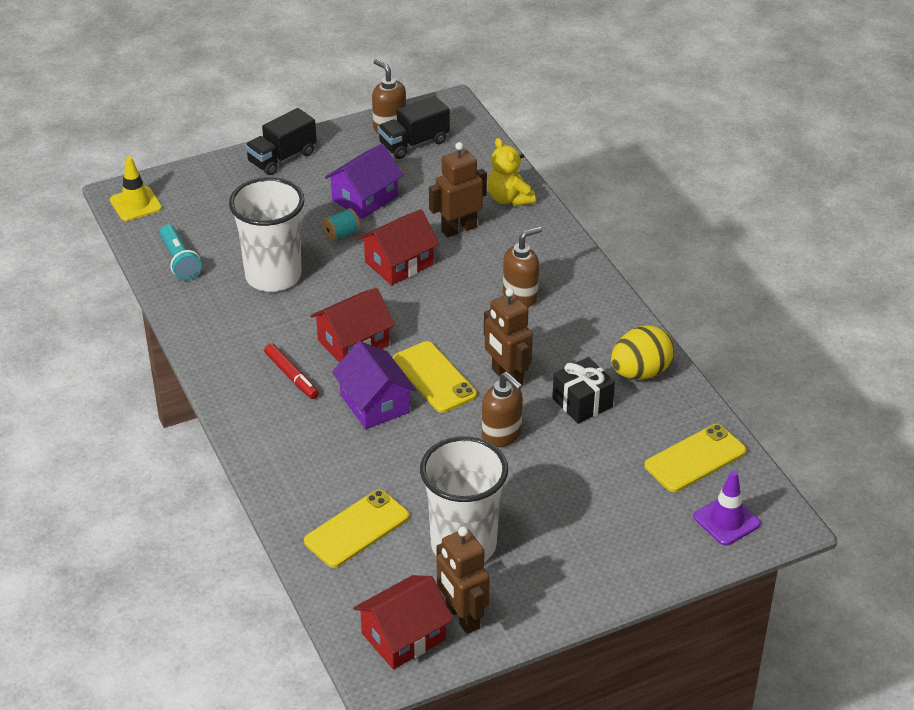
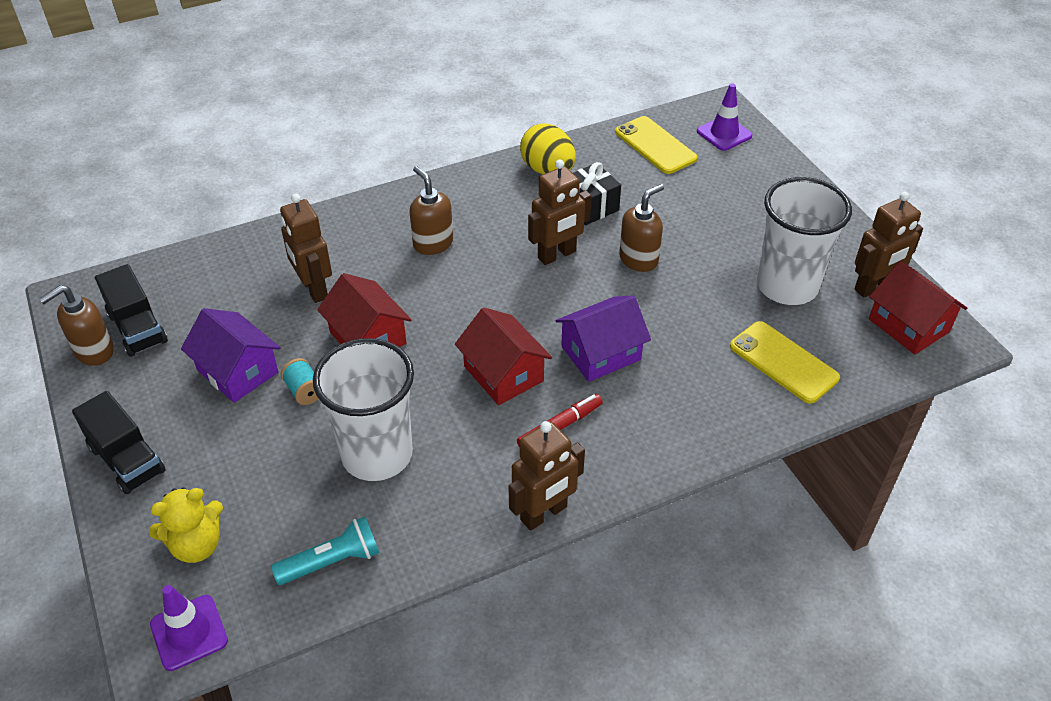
camera: 90 degrees left, 5 degrees up
yellow traffic cone [110,156,162,221] -> purple traffic cone [150,585,228,671]
yellow phone [393,341,477,413] -> none
yellow teddy bear [487,138,535,206] -> yellow teddy bear moved to [149,487,223,563]
none -> brown robot [509,421,585,531]

